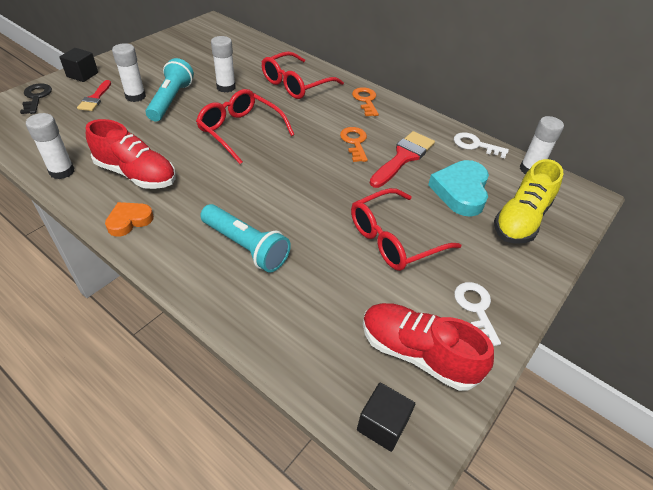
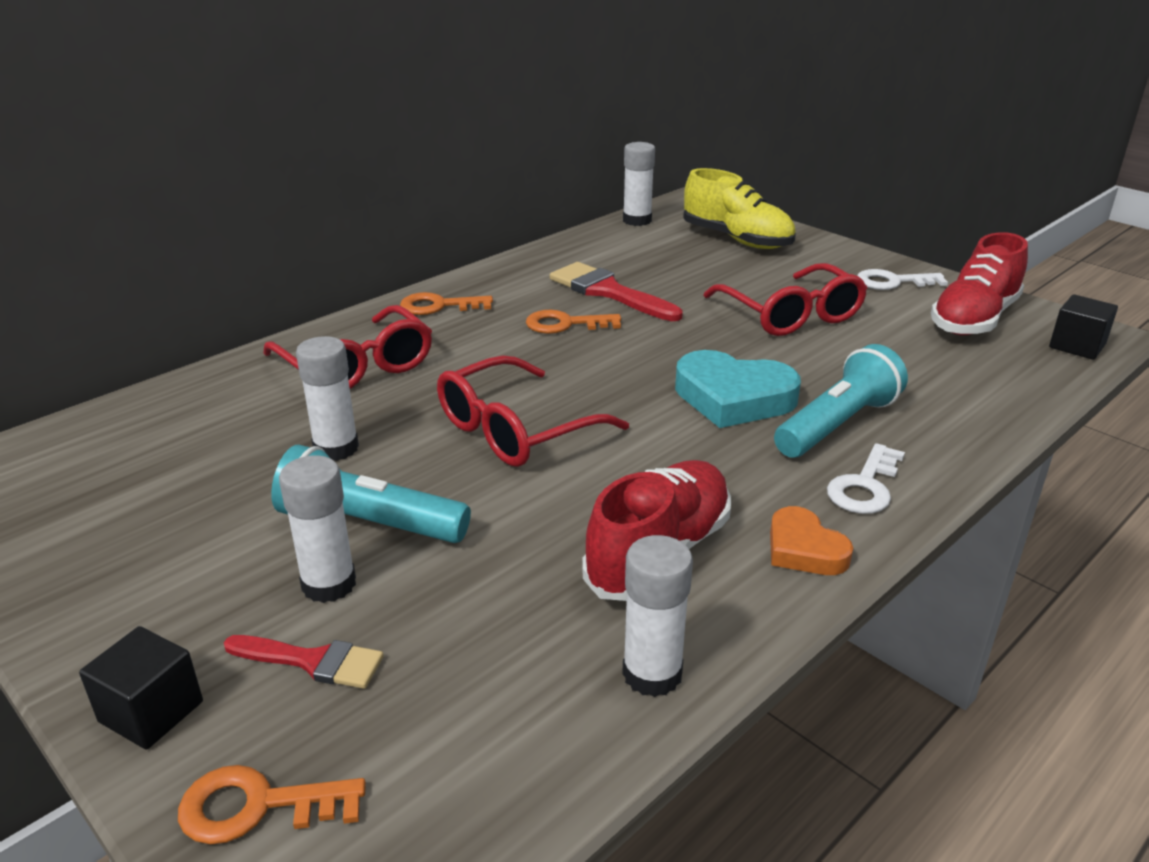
camera: 80 degrees left, 15 degrees down
black key [20,84,52,114] -> orange key [178,765,366,844]
turquoise heart [428,160,489,217] -> turquoise heart moved to [675,350,801,428]
white key [454,132,509,158] -> white key moved to [827,443,905,514]

